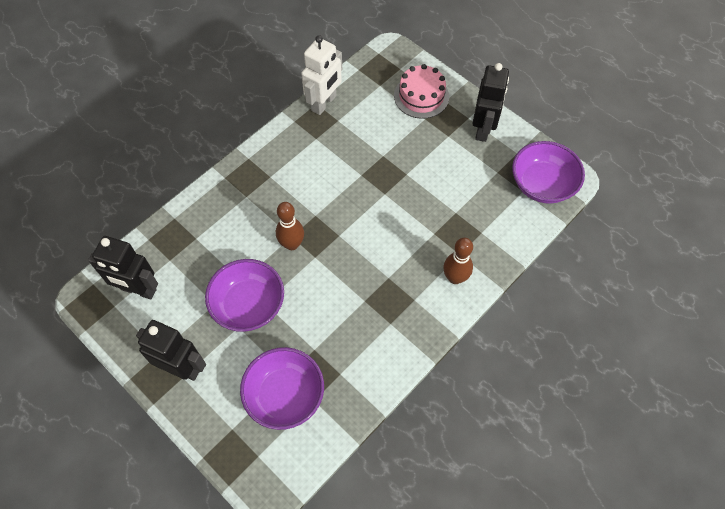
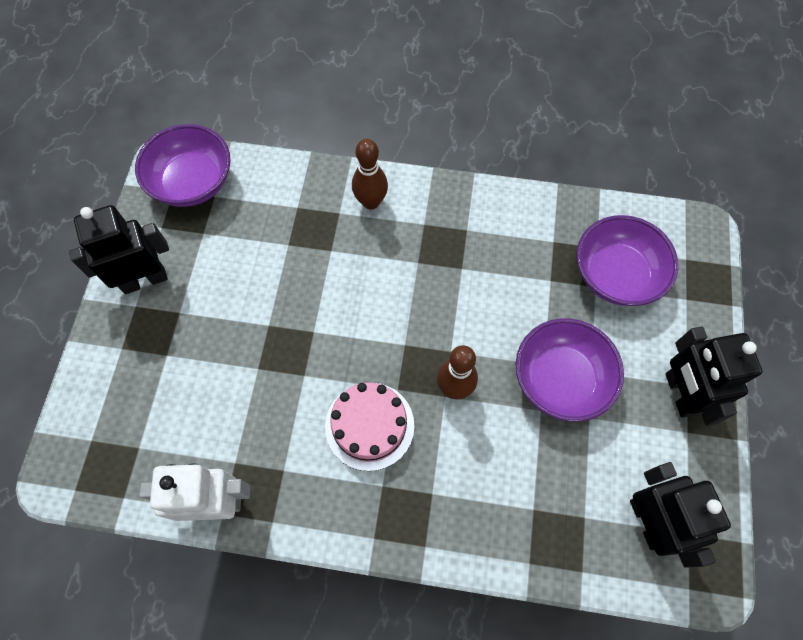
camera: 125 degrees left, 5 degrees up
pink cake [394,64,449,119] -> pink cake moved to [325,382,414,471]

